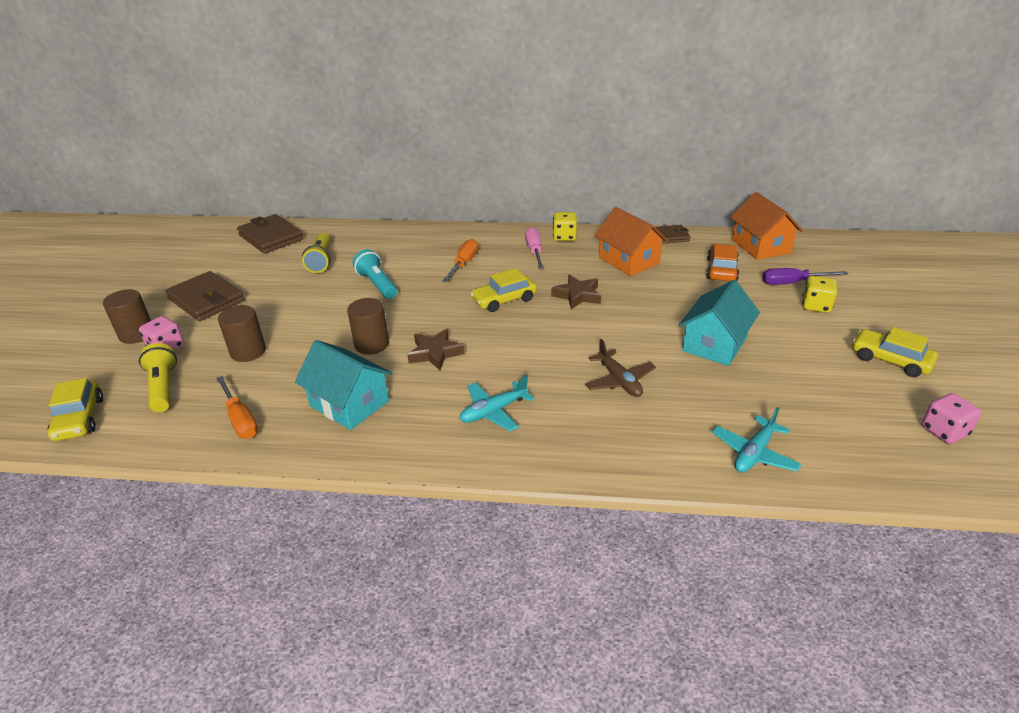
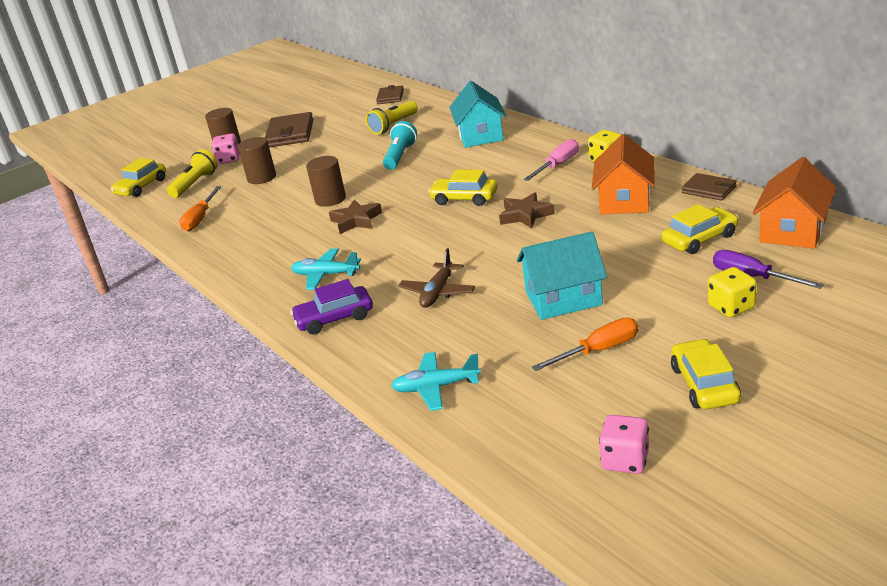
camera: 50 degrees right, 5 degrees down
brown wallet [237,214,303,254] -> brown wallet [376,85,404,104], size x0.59
turquoise house [295,340,392,430] -> turquoise house moved to [449,81,506,148]
orange screwdriver [442,239,478,282] -> orange screwdriver moved to [532,318,638,371]
orange car [706,244,739,281] -> yellow car [662,204,738,254]
none -> purple car [291,279,373,335]

